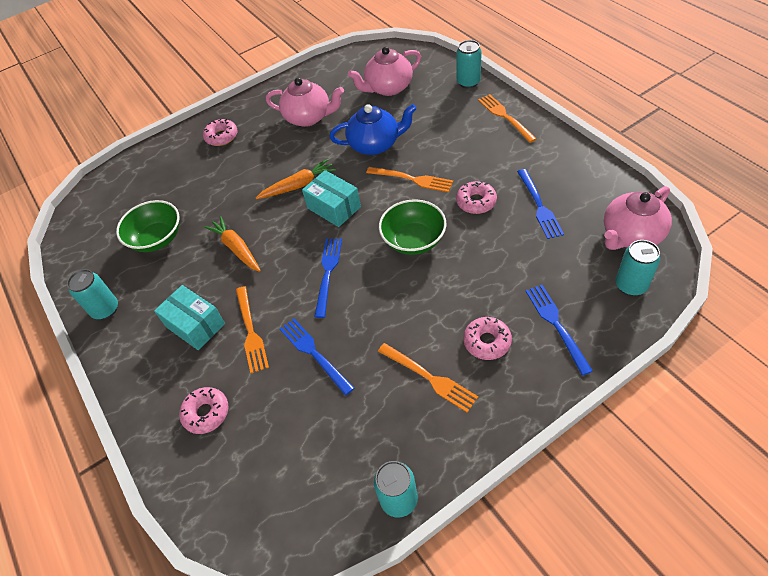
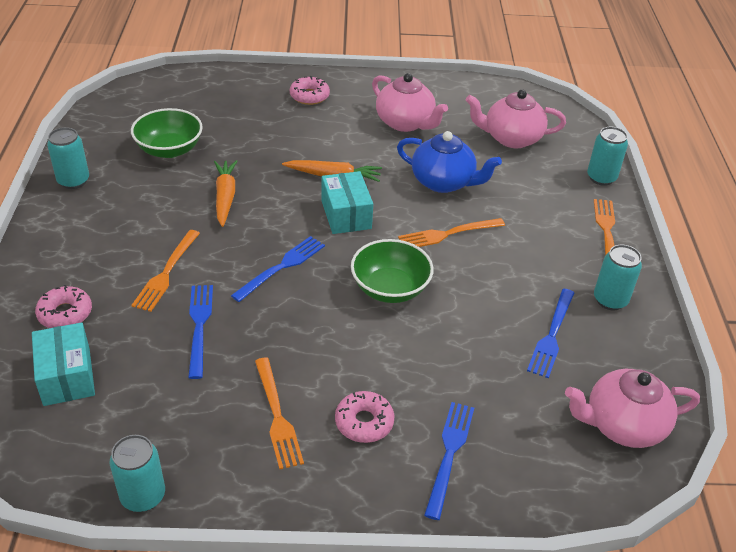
camera: 25 degrees right, 10 degrees down
turquoise box [154,285,225,350] -> turquoise box moved to [32,322,95,406]
orange fork [366,167,453,192] -> orange fork turned 105 degrees clockwise [398,218,505,247]
pink donut [456,181,497,214] -> none
turquoise can [615,240,660,296] -> turquoise can moved to [594,245,642,310]

